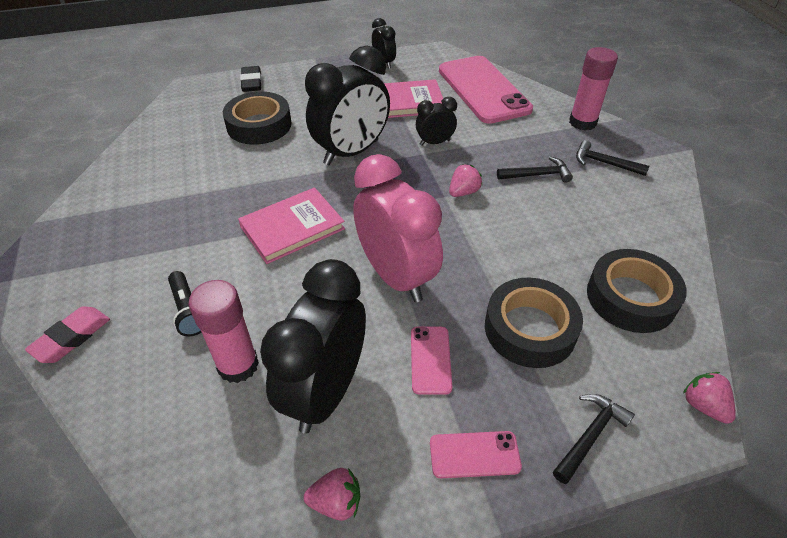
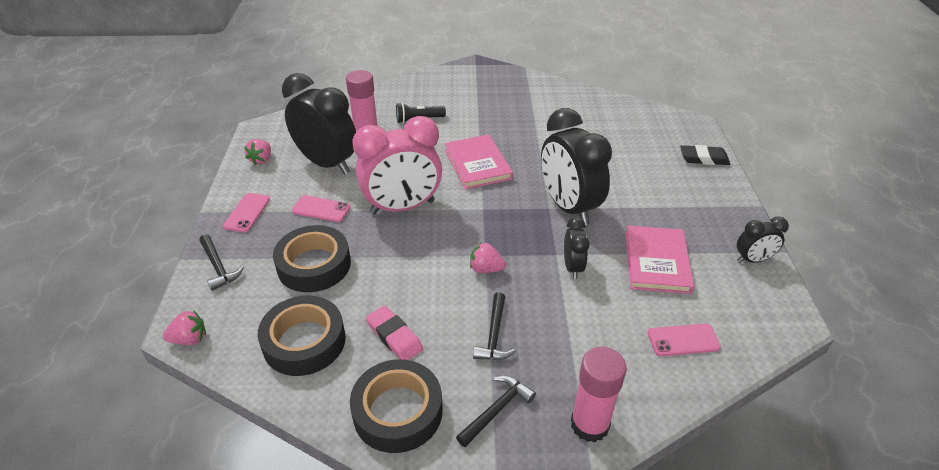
camera: 105 degrees right, 5 degrees down
pink eraser [25,306,110,363] -> pink eraser moved to [366,305,423,360]
black tape [223,91,292,145] -> black tape moved to [350,359,443,453]
pink phone [439,56,533,124] -> pink phone [648,324,721,356], size x0.44
pink strawberry [449,164,482,197] -> pink strawberry turned 135 degrees clockwise [470,242,506,273]

